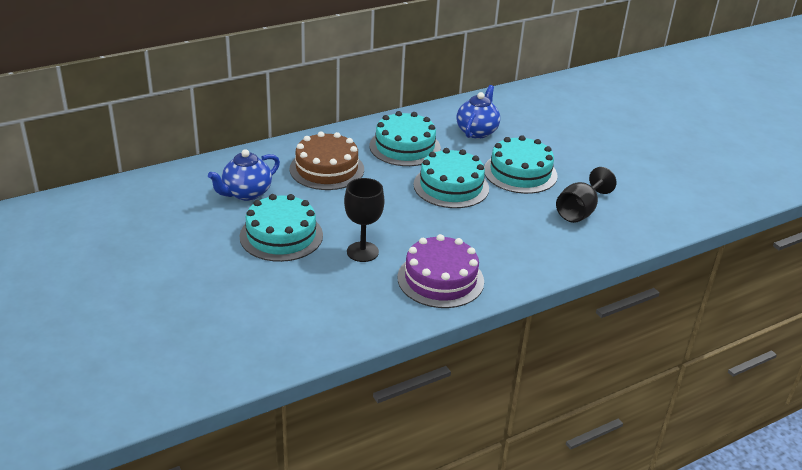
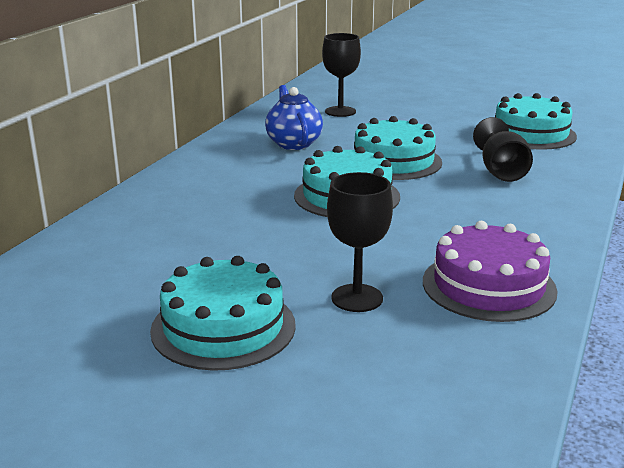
camera: 35 degrees left, 10 degrees down
blue teapot [208,149,280,201] -> none
brown cake [289,132,364,190] -> none
turquoise cake [369,111,441,166] -> turquoise cake moved to [495,93,577,150]
none -> black goblet [322,33,361,117]

